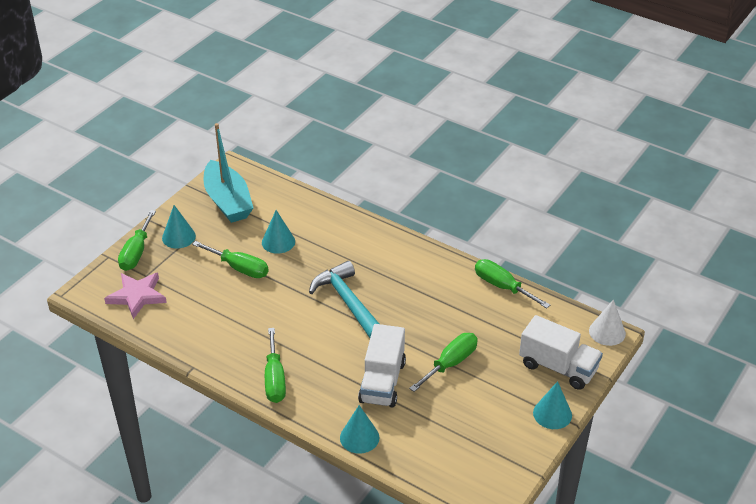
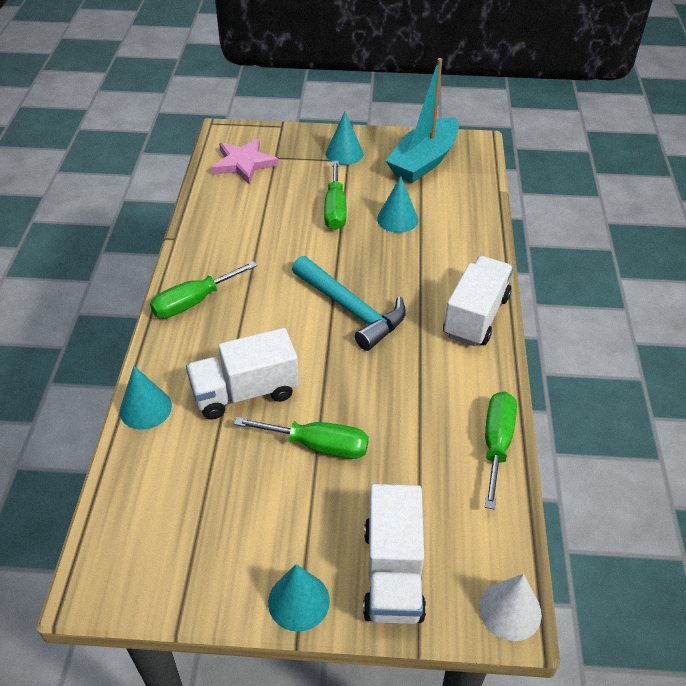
camera: 60 degrees right, 5 degrees up
green screwdriver [118,210,156,271] -> none
turquoise hammer [309,261,379,338] -> turquoise hammer turned 105 degrees clockwise [292,256,406,351]
none -> white truck [443,256,513,346]

